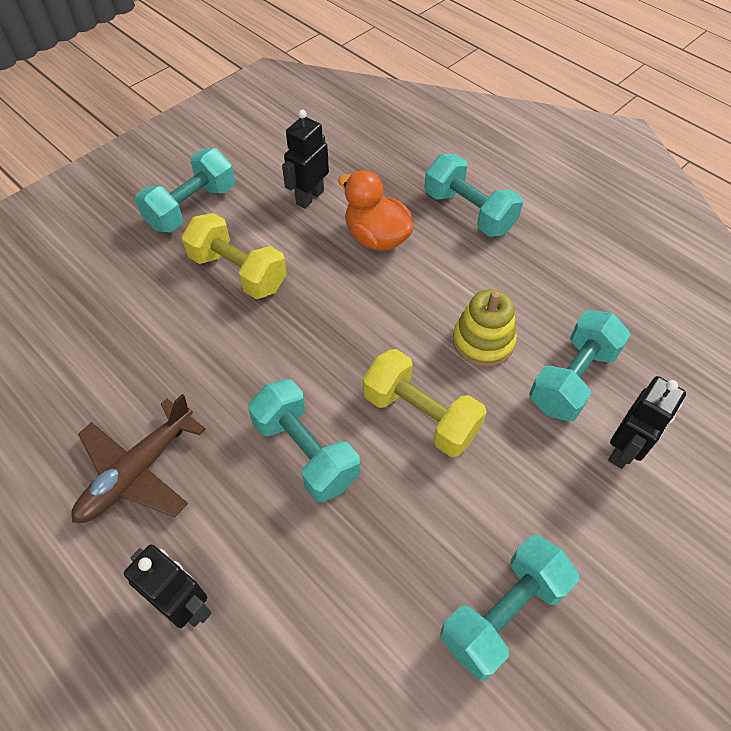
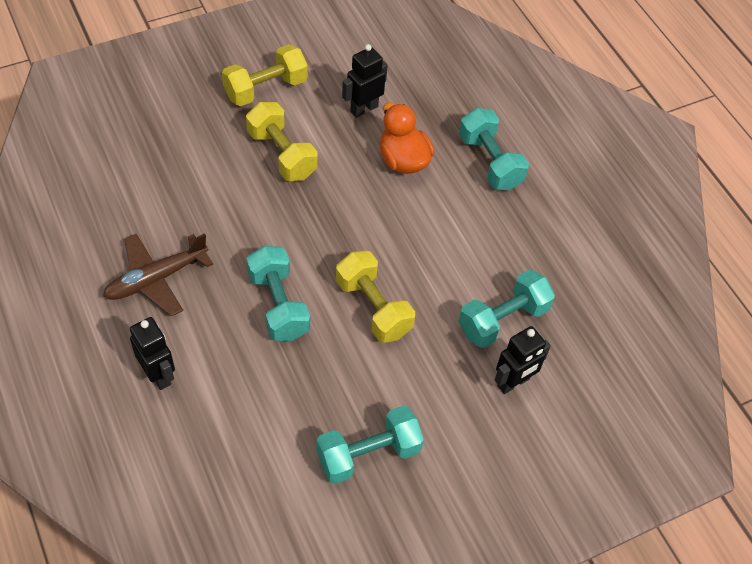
camera: 15 degrees right, 0 degrees up
turquoise dumbbell [135,148,235,232] -> yellow dumbbell [222,44,308,106]
yellow stacking toy [453,289,517,367] -> none

